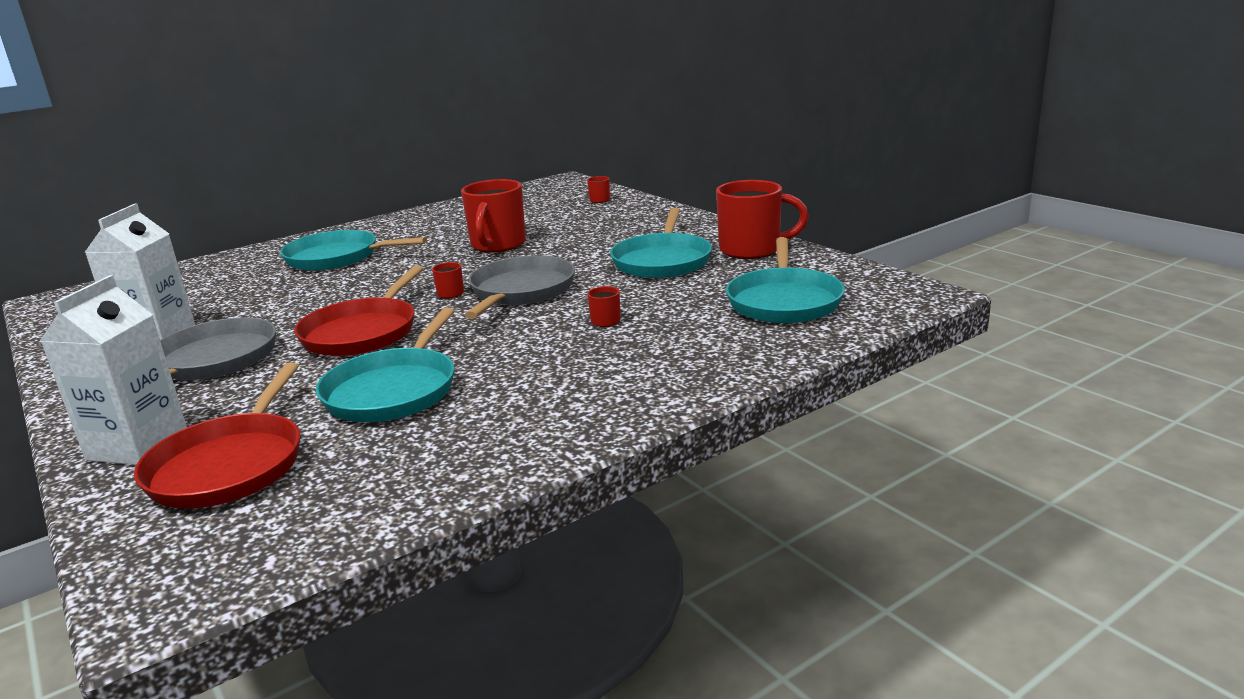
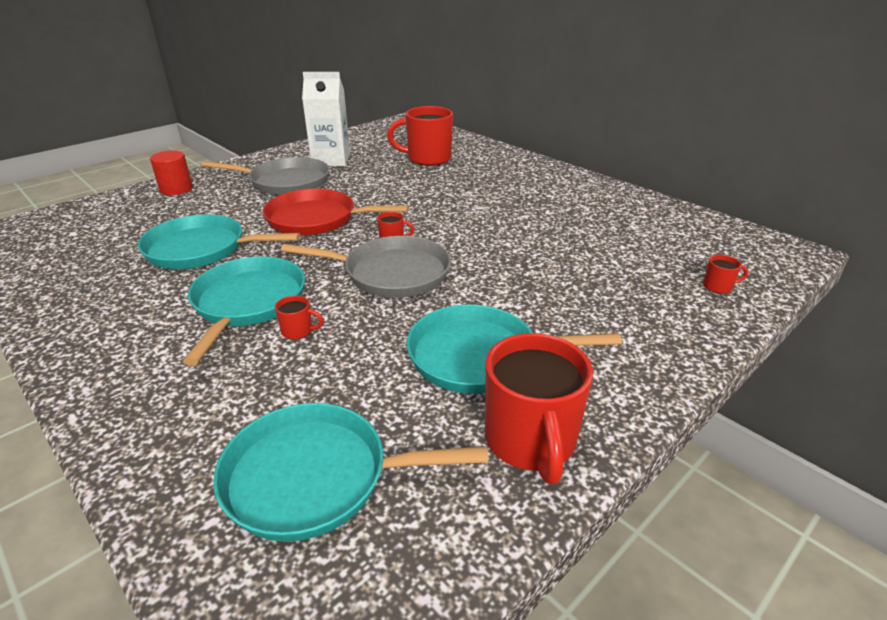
camera: 80 degrees right, 10 degrees up
white carton [40,275,187,465] -> red cylinder [150,151,193,195]
red pan [134,362,300,509] -> none
turquoise pan [280,230,427,271] -> turquoise pan moved to [183,257,305,366]
red mug [461,179,526,253] -> red mug moved to [387,106,453,166]

